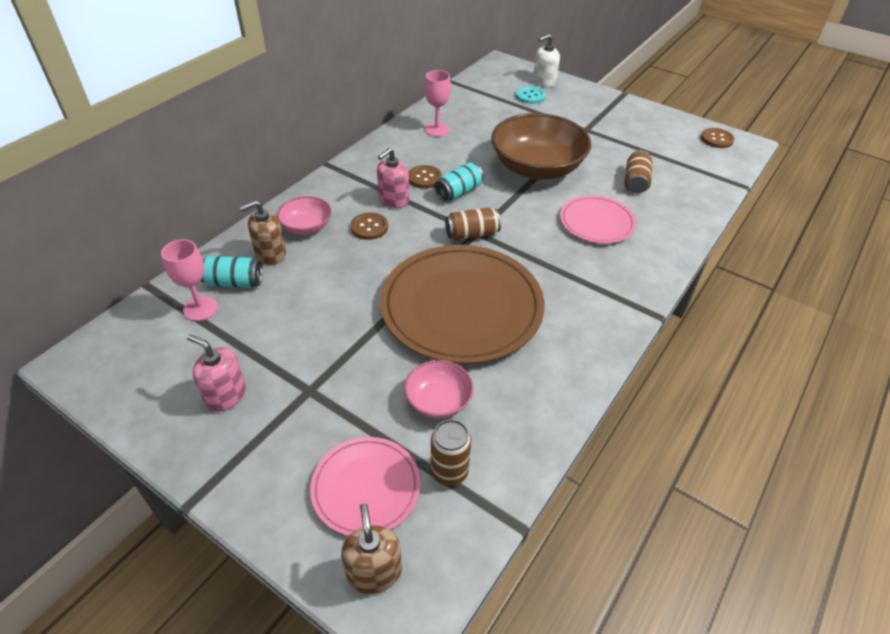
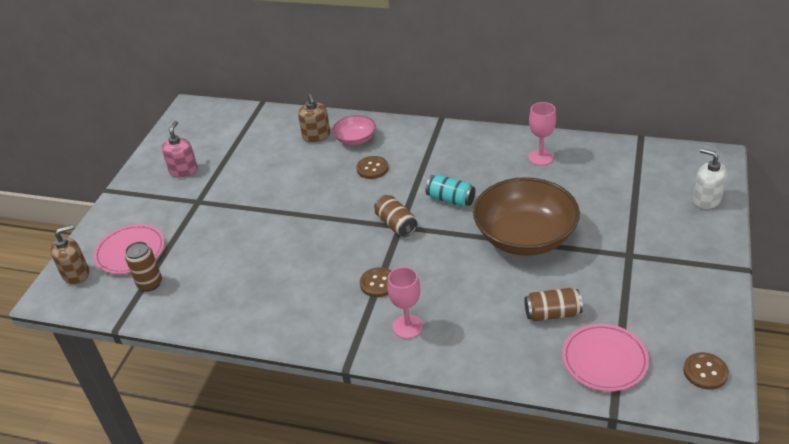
camera: 75 degrees right, 5 degrees down
pink goblet [161,239,218,321] -> pink goblet moved to [387,267,423,339]
turquoise can [201,256,263,288] -> none
brown soap dispenser [239,200,286,265] -> brown soap dispenser turned 150 degrees counterclockwise [298,94,330,143]
pink soap dispenser [377,148,409,208] -> none
brown plate [380,245,544,364] -> none
pink bowl [404,360,473,418] -> none
brown button [408,165,442,189] -> brown button moved to [360,267,391,297]
turquoise button [516,86,545,104] -> none
pink plate [560,195,636,244] -> pink plate moved to [562,324,649,391]

